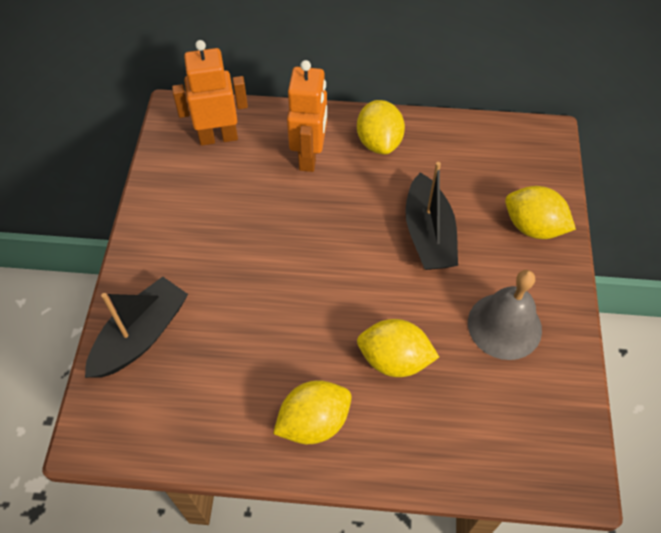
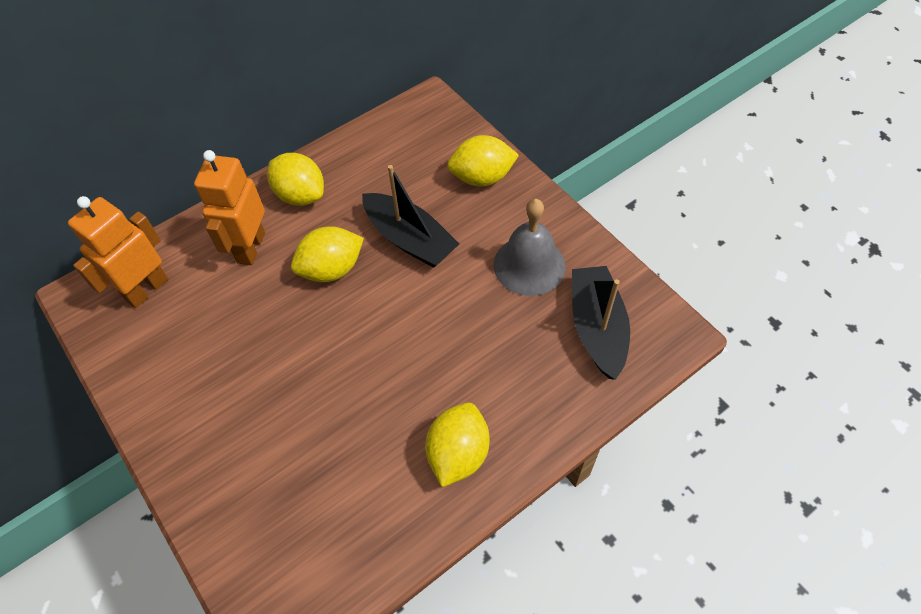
camera: 40 degrees left, 0 degrees up
black boat [85,276,188,378] -> black boat moved to [572,266,630,380]
orange robot [287,60,327,172] -> orange robot turned 135 degrees counterclockwise [194,150,265,265]
yellow lemon [357,319,439,377] -> yellow lemon moved to [291,226,364,282]

